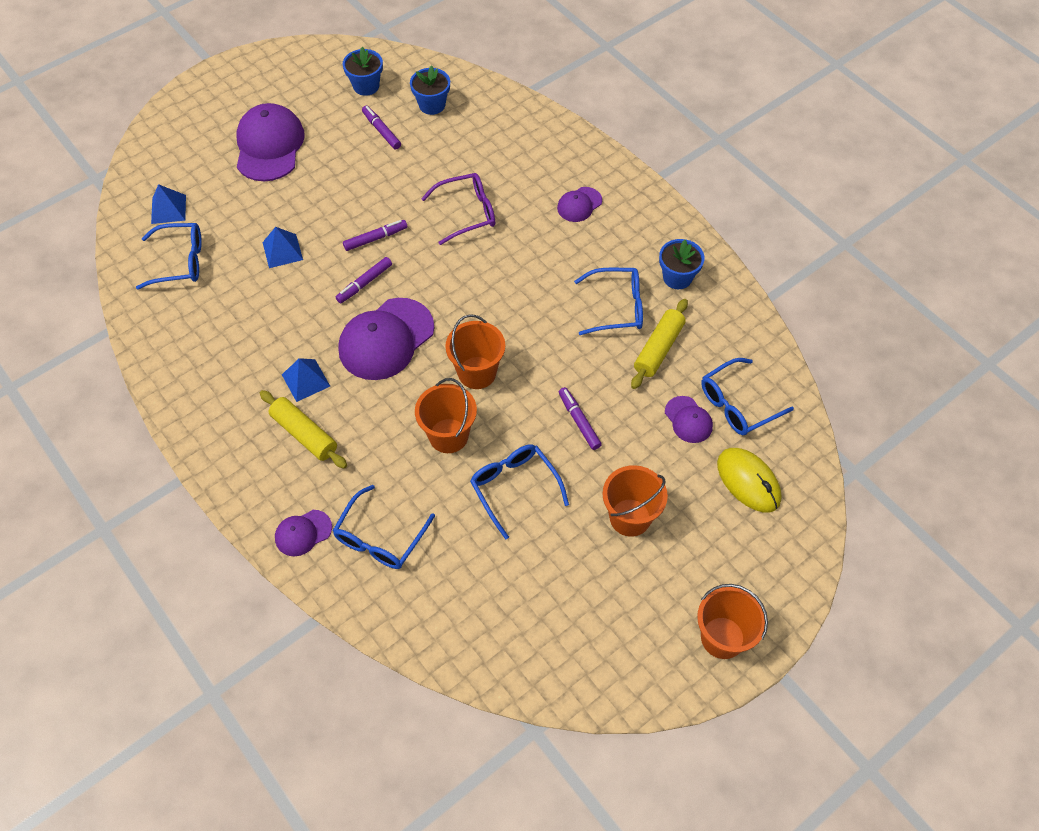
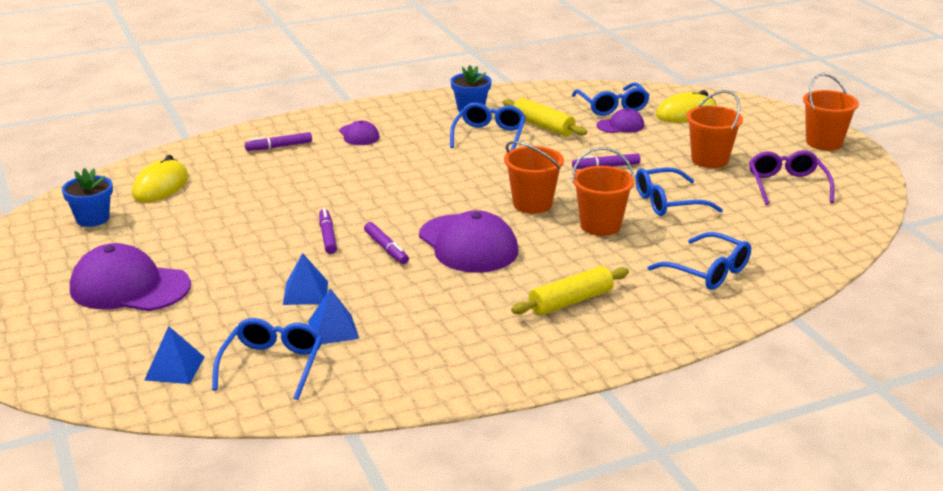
camera: 75 degrees left, 30 degrees down
purple cap [275,510,332,556] -> none
blue pyramid [282,358,330,402] -> blue pyramid moved to [308,289,359,344]
purple marker [362,106,401,149] -> purple marker moved to [245,132,312,151]
blue flower pot [410,65,450,115] -> yellow mouse [132,155,188,202]
purple glasses [421,173,495,245] -> purple glasses moved to [749,150,835,205]

